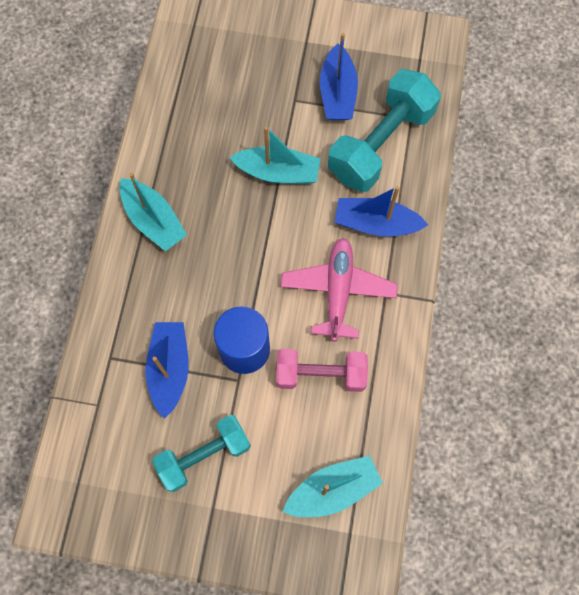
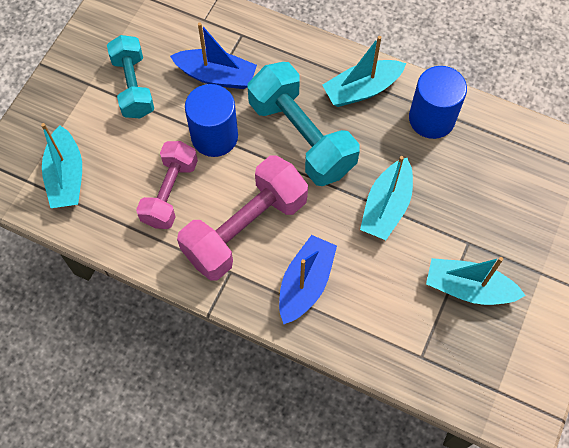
camera: 105 degrees right, 5 degrees down
pink plane [281,238,398,342] -> pink dumbbell [177,155,308,281]
blue boat [320,33,358,120] -> turquoise boat [426,257,526,305]
turquoise dumbbell [328,69,441,192] -> turquoise dumbbell moved to [248,62,360,186]
none -> blue cylinder [409,66,467,139]

